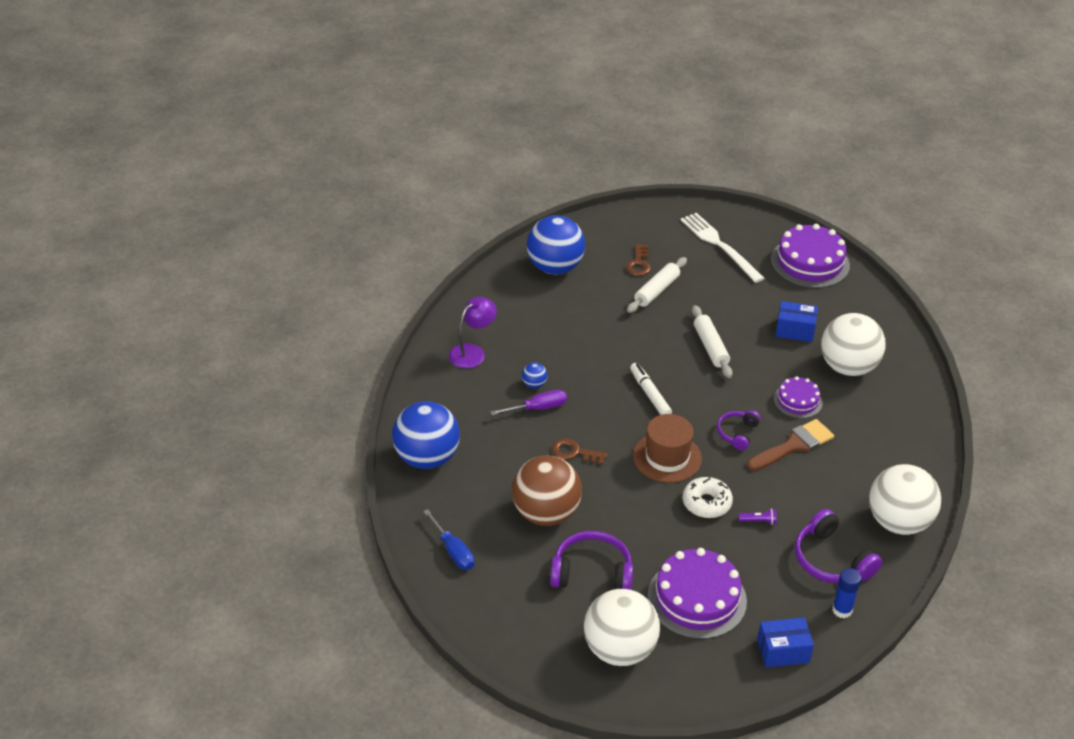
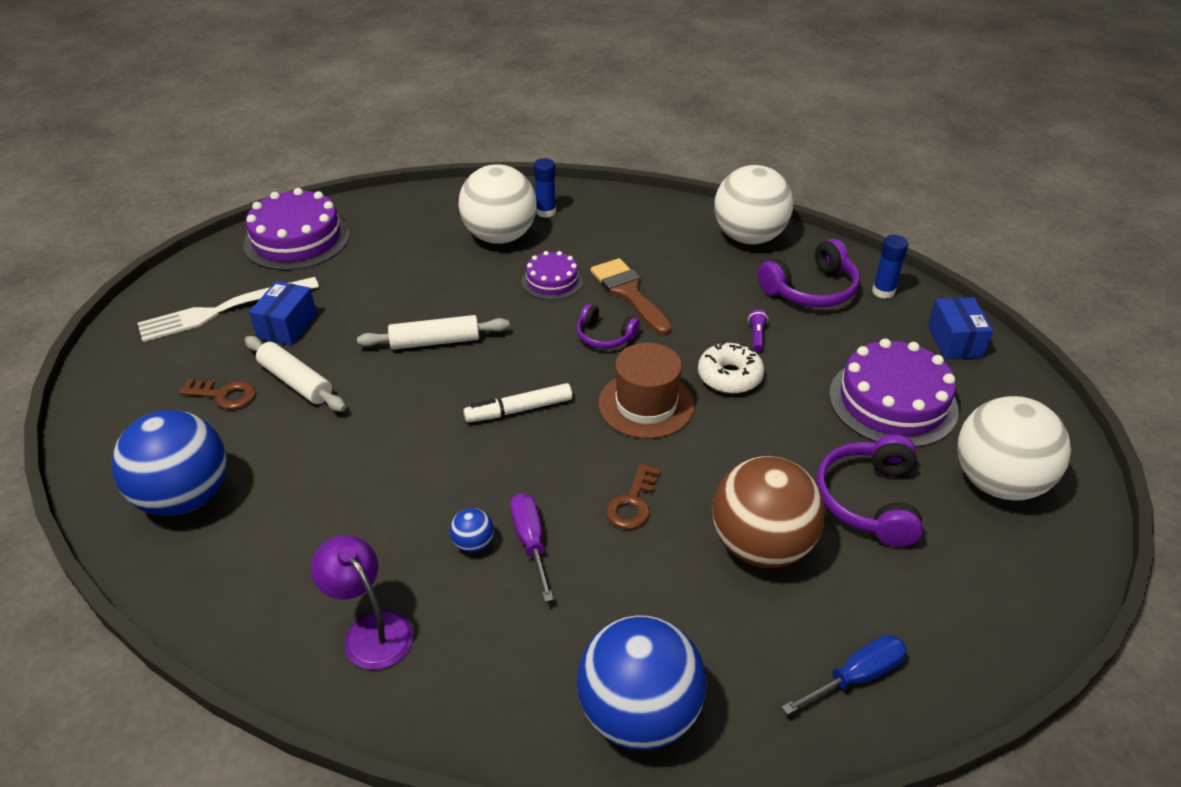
camera: 85 degrees left, 0 degrees up
blue box [776,301,818,342] -> blue box moved to [249,281,317,345]
none -> blue glue stick [534,158,556,218]

